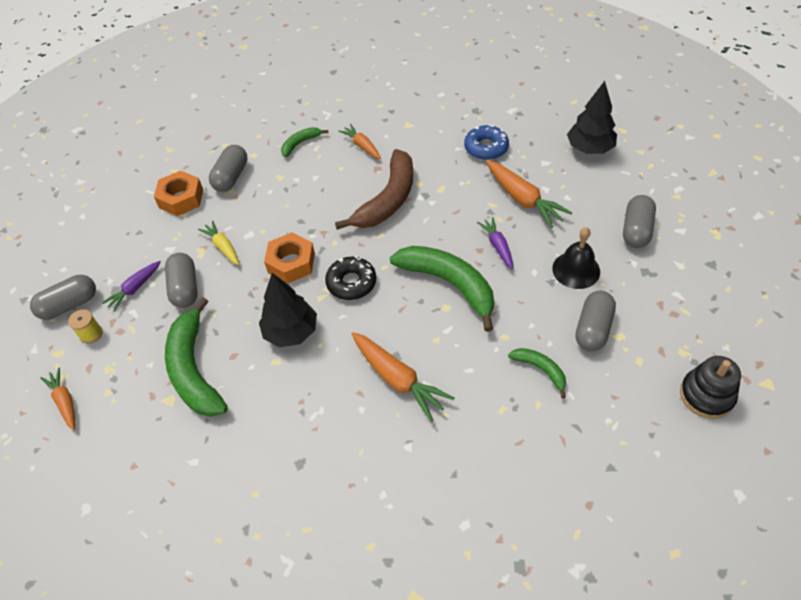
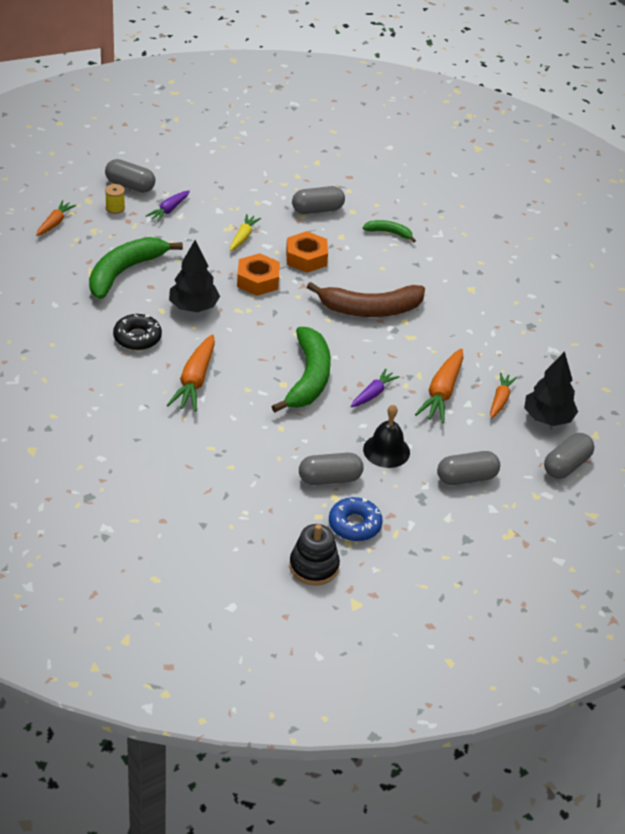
camera: 50 degrees right, 10 degrees down
purple carrot [102,261,161,312] -> purple carrot turned 60 degrees counterclockwise [146,191,190,222]
orange nut [154,171,203,216] -> orange nut moved to [286,231,328,273]
grey capsule [165,253,198,308] -> grey capsule moved to [544,433,594,479]
black donut [325,256,376,300] -> black donut moved to [113,314,162,350]
orange carrot [339,124,381,159] -> orange carrot moved to [490,372,517,419]
blue donut [464,124,509,160] -> blue donut moved to [329,497,383,541]
green banana [508,348,566,398] -> none

